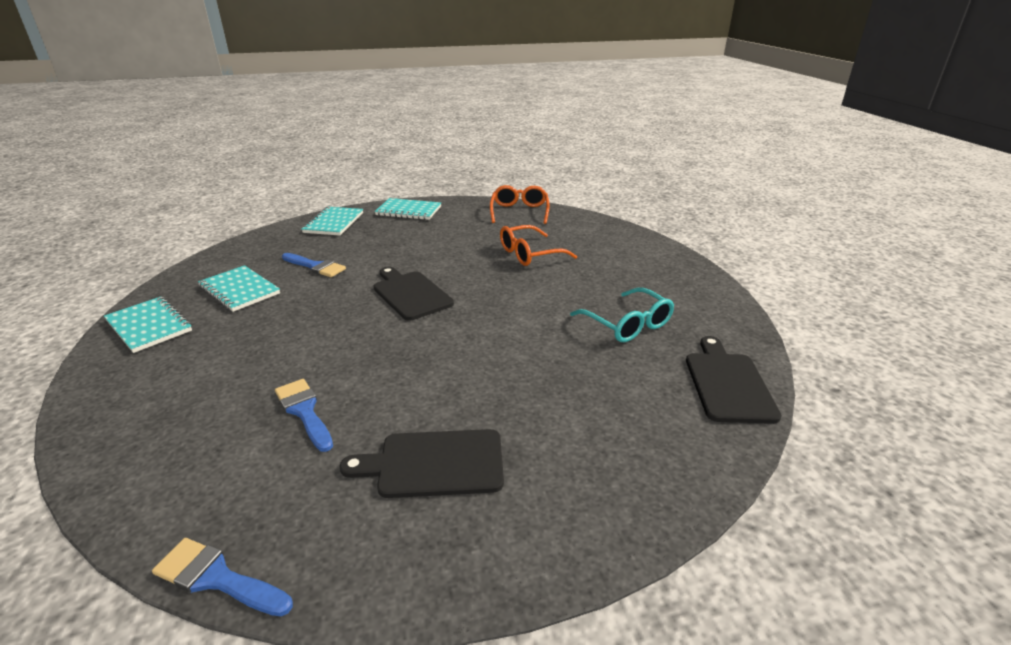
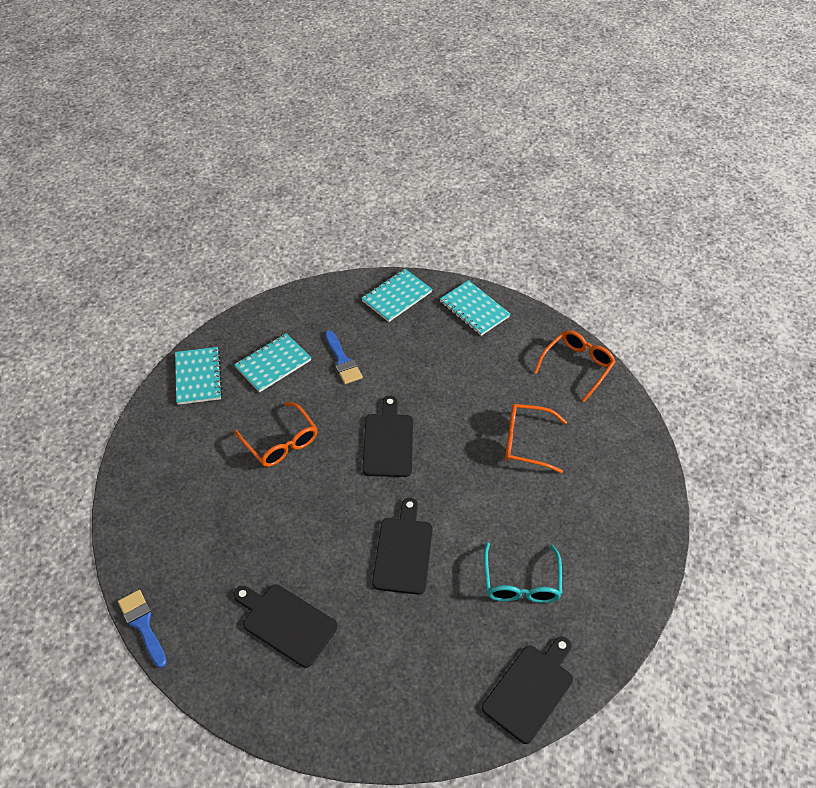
camera: 35 degrees right, 20 degrees up
turquoise notebook [198,265,280,312] -> turquoise notebook turned 60 degrees clockwise [234,333,311,392]
blue brush [275,379,333,452] -> none
none -> orange glasses [234,402,318,467]
none -> black cutting board [372,498,433,595]

